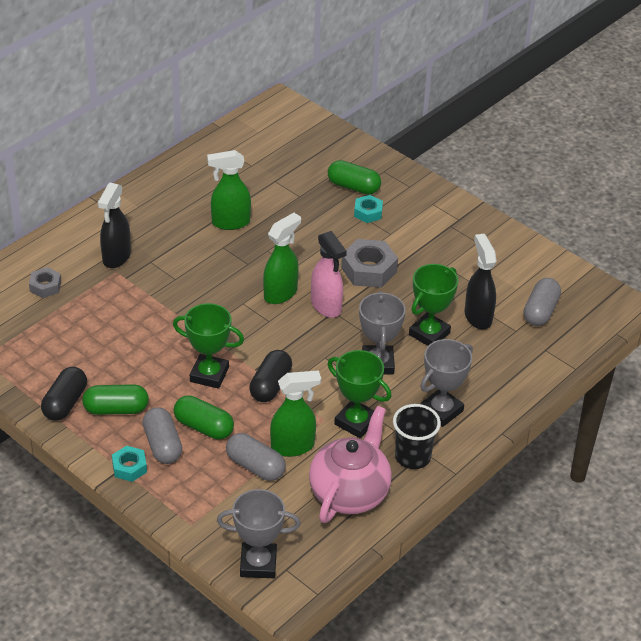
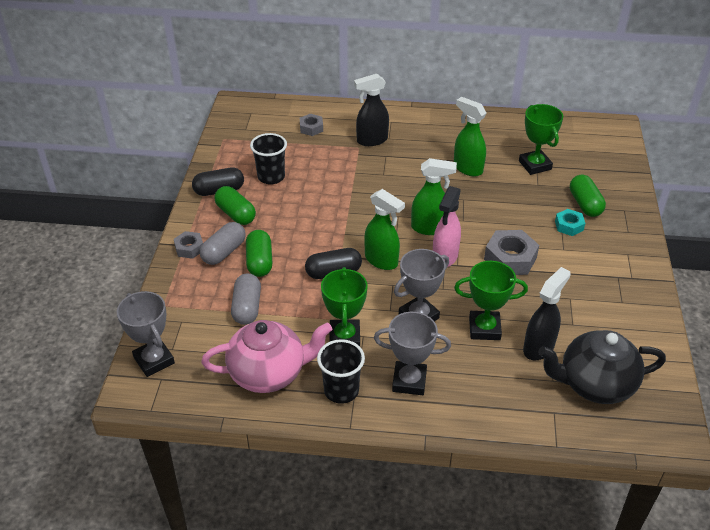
camera: 55 degrees right, 0 degrees up
turquoise nut [112,446,147,482] -> grey nut [174,231,203,259]
green trophy [173,303,244,389] -> green trophy moved to [519,104,563,175]
green spray bottle [270,370,321,457] -> green spray bottle moved to [364,189,405,270]
grey capsule [524,278,561,326] -> black teapot [538,330,666,404]
none -> black cup [250,133,287,185]

